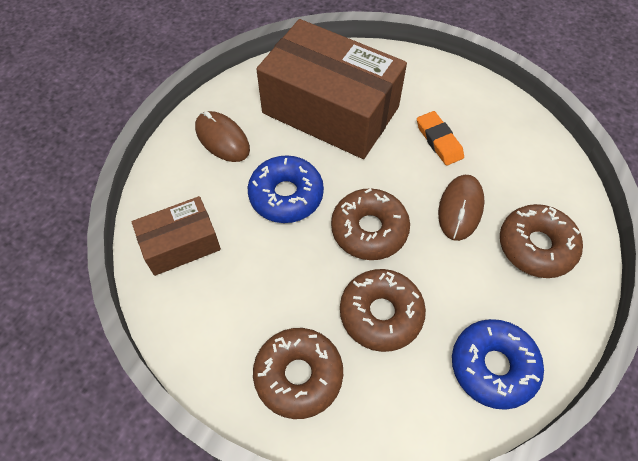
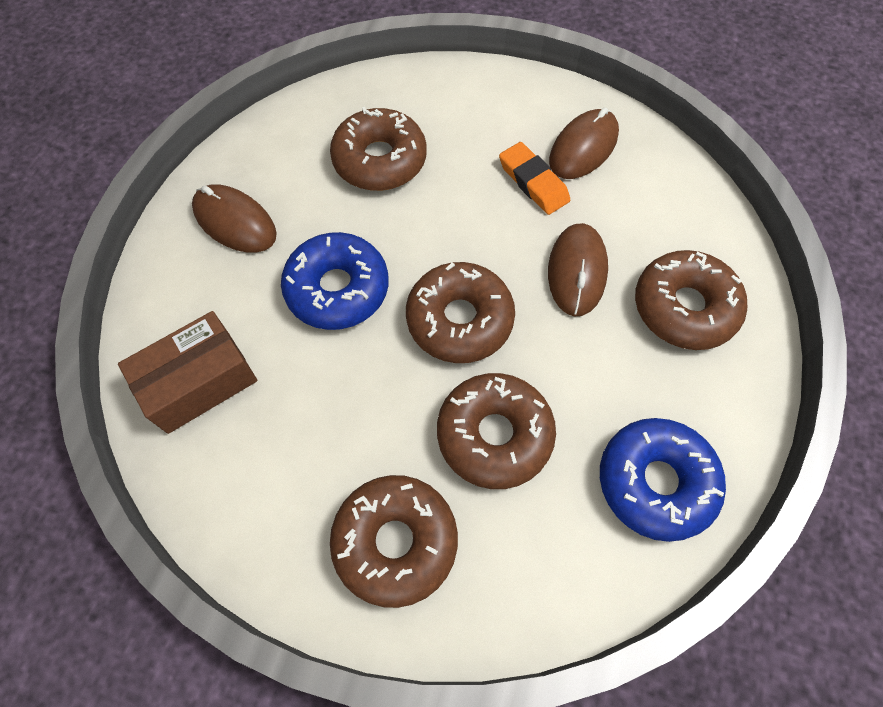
camera: 10 degrees left, 5 degrees up
brown box [256,19,407,159] -> brown donut [330,107,427,191]
none -> brown mouse [549,107,619,179]

